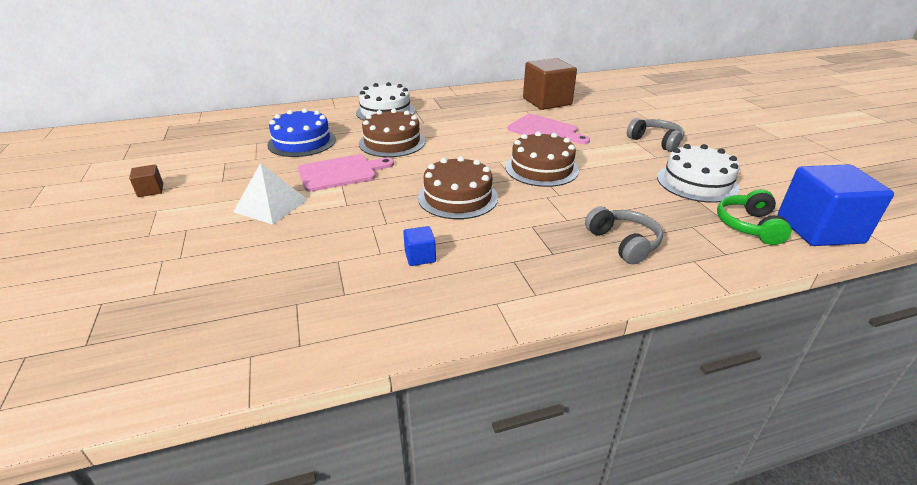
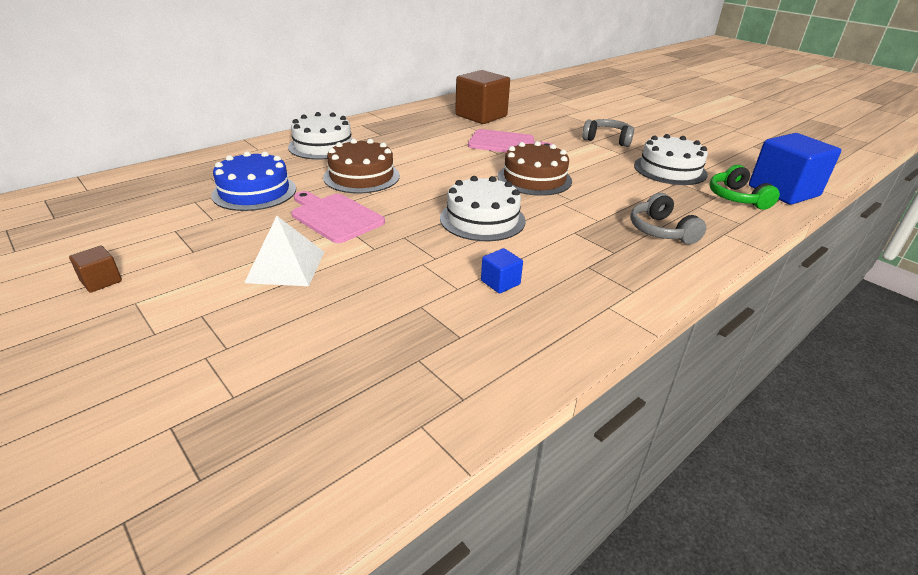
camera: 25 degrees left, 0 degrees up
pink cutting board [298,154,394,192] -> pink cutting board turned 90 degrees counterclockwise [291,191,385,243]
brown cake [418,156,498,219] -> white cake [440,176,526,241]
grey headphones [585,206,663,265] -> grey headphones turned 150 degrees counterclockwise [631,193,706,244]

